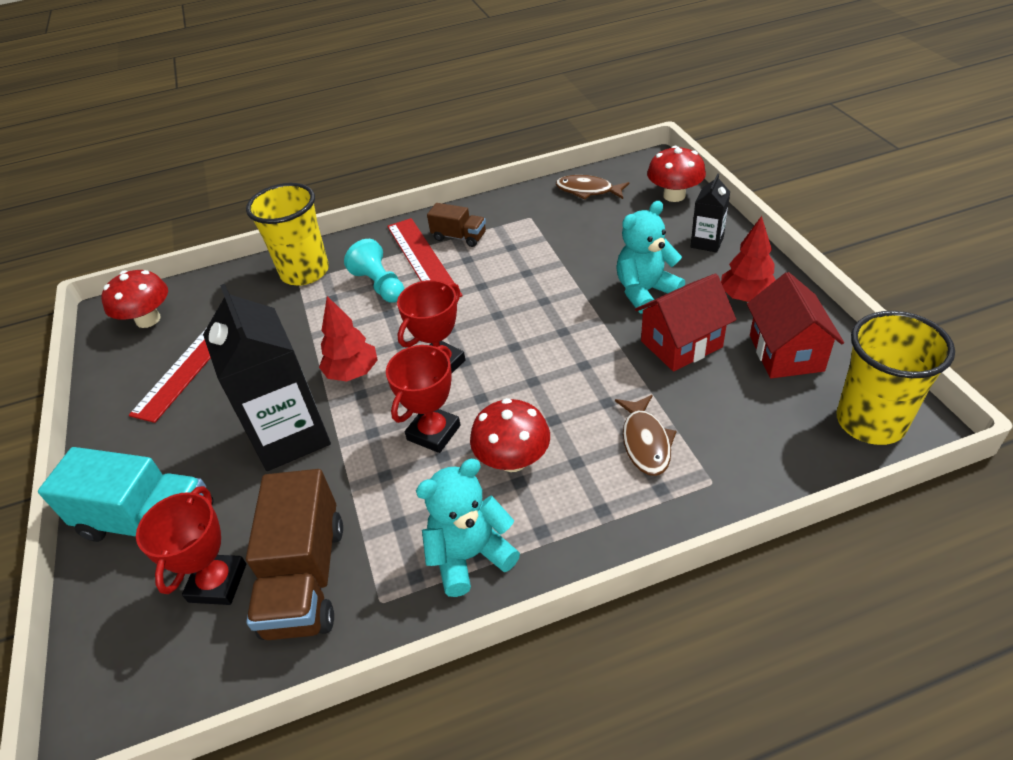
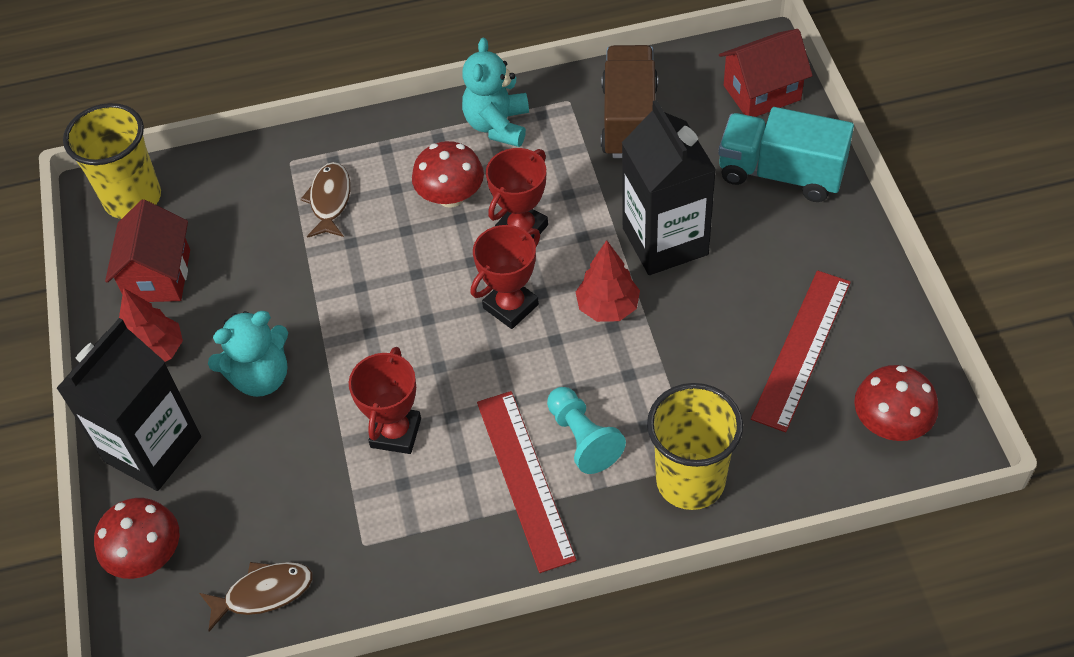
camera: 175 degrees left, 10 degrees up
red trophy [136,486,246,605] -> red trophy moved to [349,347,421,454]
turquoise teddy bear [416,459,520,597] -> turquoise teddy bear turned 120 degrees clockwise [462,38,529,147]
brown truck [427,203,486,247] -> none
brown fish [556,175,630,200] -> brown fish turned 45 degrees counterclockwise [199,562,313,632]
red house [635,273,736,372] -> red house moved to [719,29,813,117]
black carton [690,174,730,253] -> black carton [56,318,201,491], size x2.02

